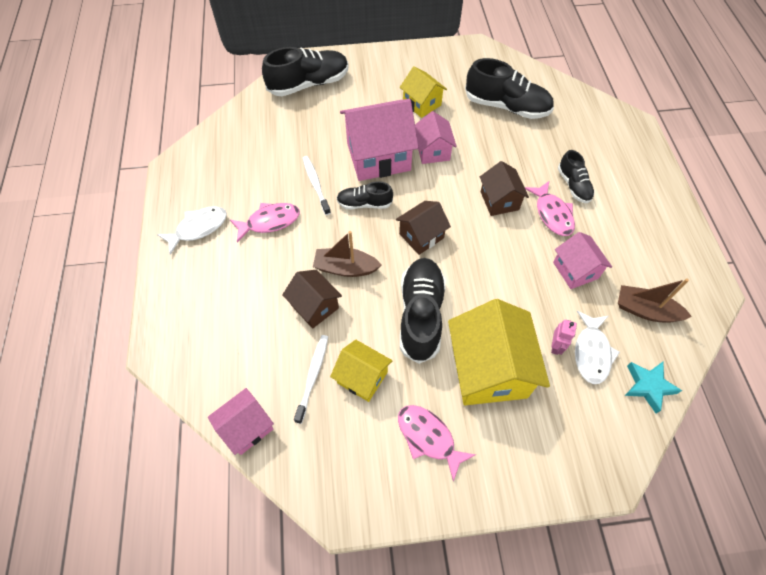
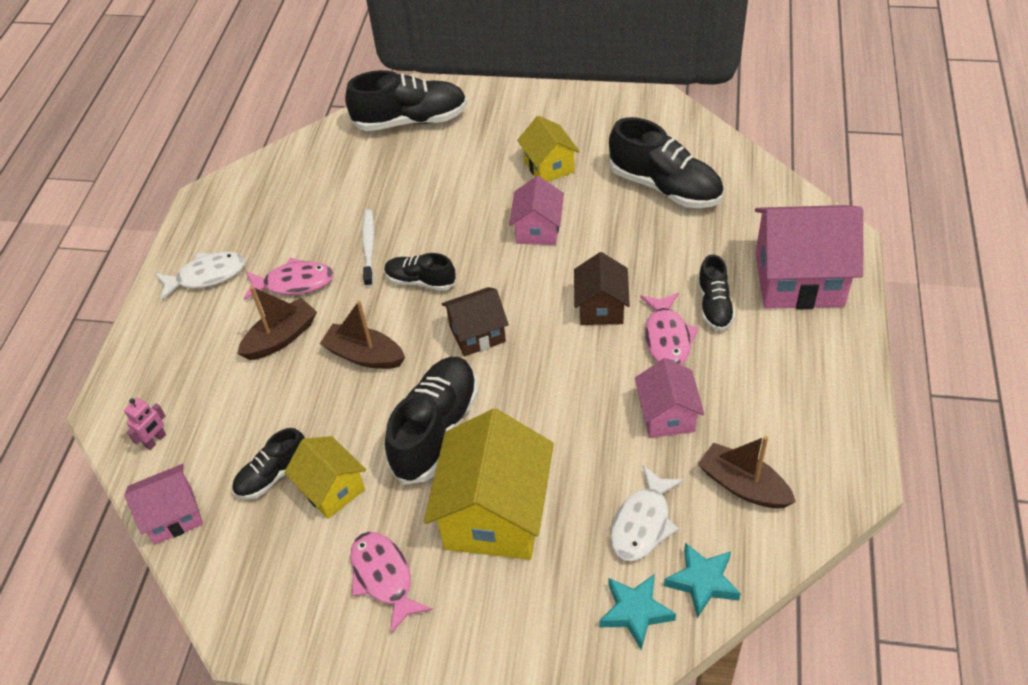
camera: 20 degrees right, 10 degrees down
brown house [282,270,342,329] -> none
white toothbrush [294,335,328,424] -> black shoe [232,428,305,499]
pink house [340,99,419,181] -> pink house moved to [755,205,863,309]
pink robot [551,320,577,355] -> pink robot moved to [124,398,166,450]
none -> brown boat [237,286,317,360]
none -> turquoise star [600,574,676,650]

